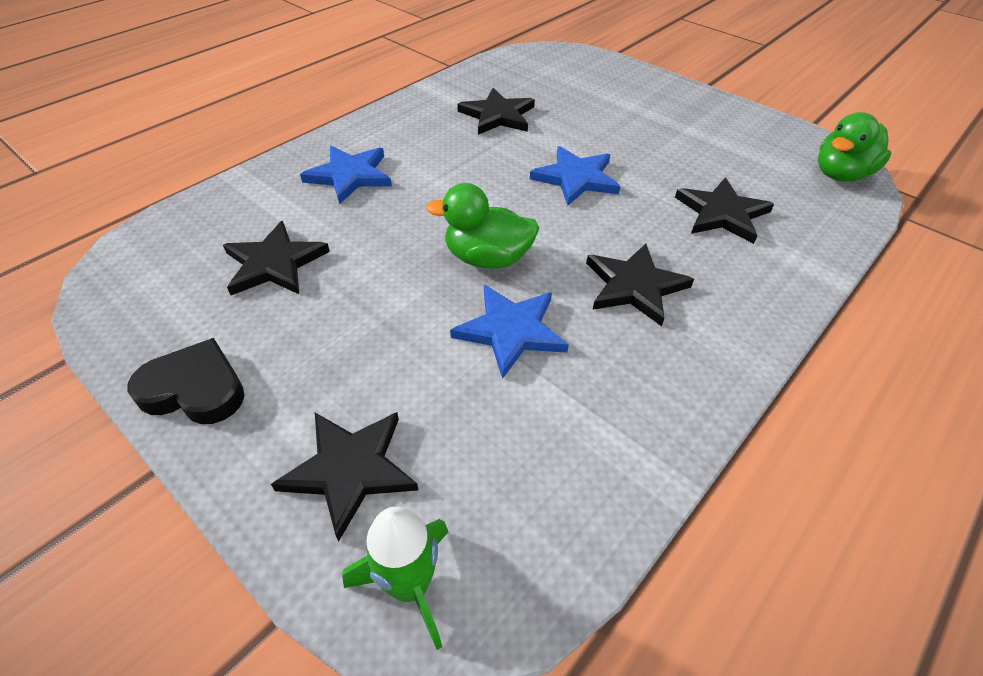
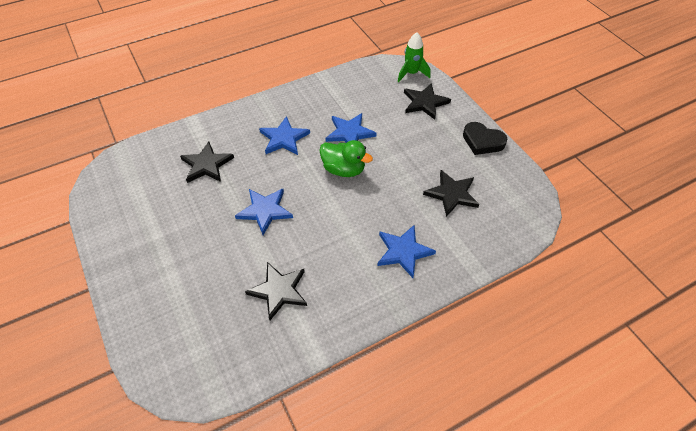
camera: 160 degrees left, 5 degrees up
black star [586,244,694,326] -> blue star [259,116,310,155]
green duck [818,112,891,181] -> none

